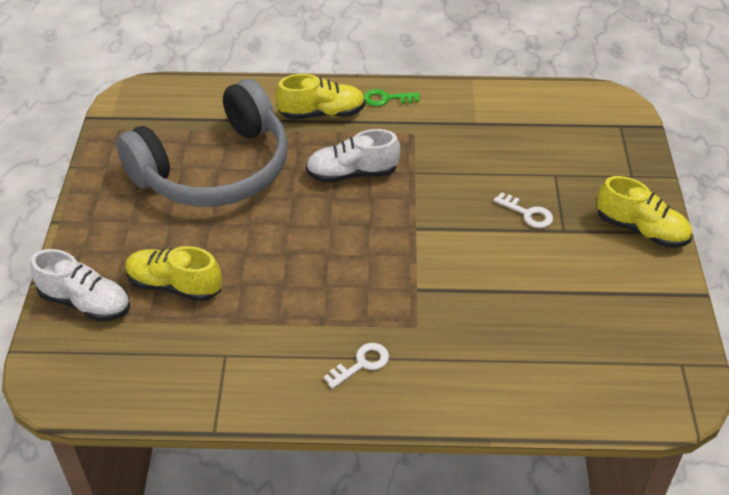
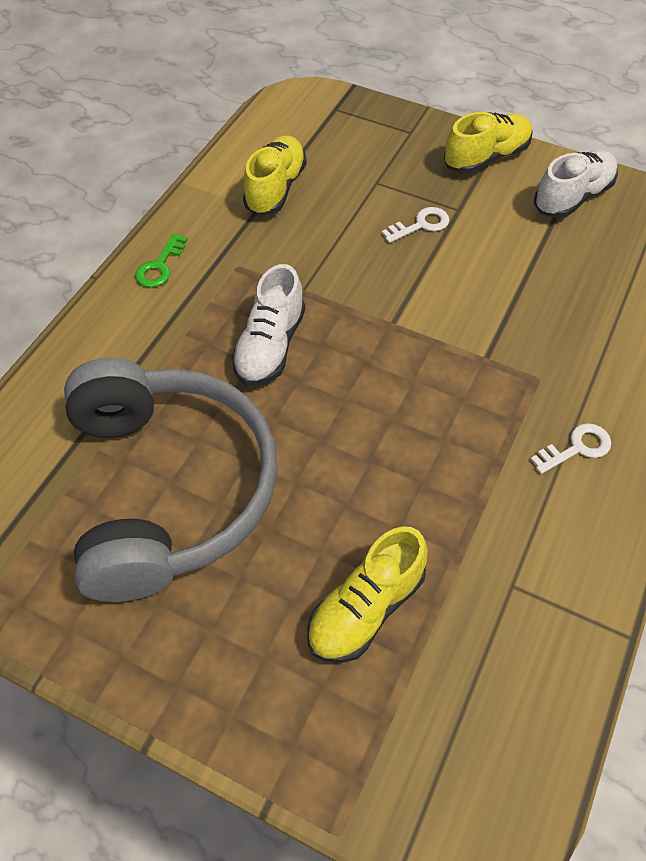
camera: 65 degrees left, 10 degrees up
white shoe [30,249,130,321] -> white shoe moved to [534,150,618,218]
yellow shoe [276,74,366,120] -> yellow shoe moved to [243,135,307,216]
white key [324,343,389,389] -> white key turned 75 degrees clockwise [530,423,611,474]

